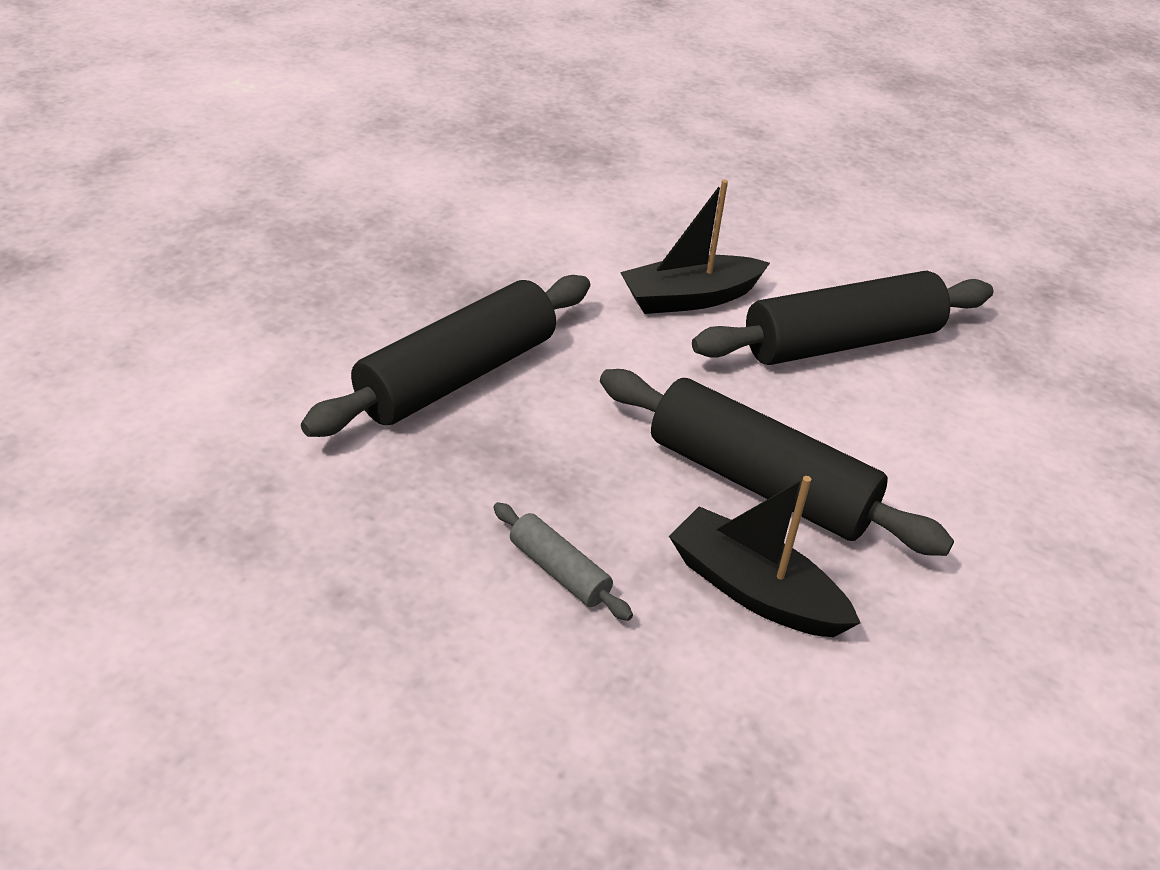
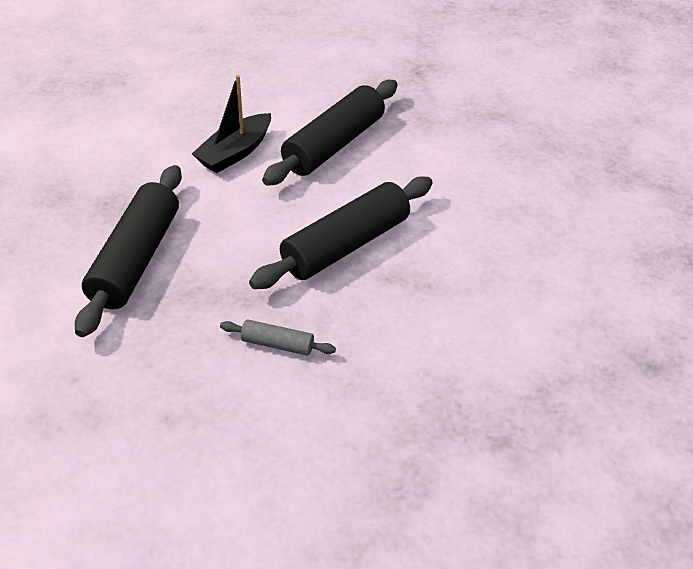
camera: 30 degrees left, 5 degrees up
black rolling pin [600,369,954,556] -> black rolling pin turned 45 degrees counterclockwise [249,177,433,289]
black boat [669,476,860,637] -> none

